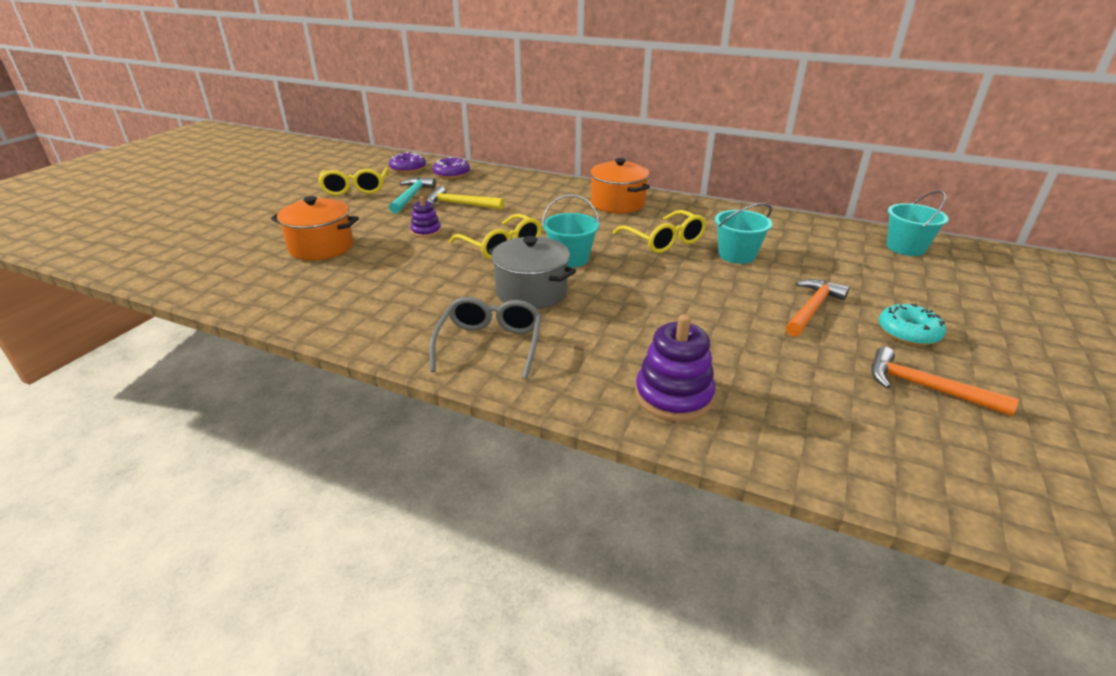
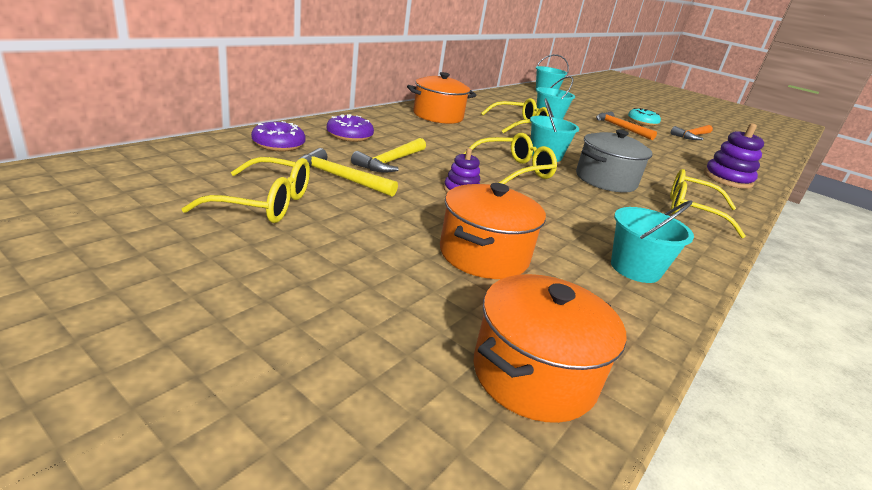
camera: 80 degrees left, 5 degrees down
purple donut [389,152,426,173] -> purple donut moved to [327,114,374,142]
turquoise hammer [389,177,436,214] -> yellow hammer [298,148,398,197]
grey glasses [429,297,541,379] -> yellow glasses [670,169,746,238]
none -> orange pot [473,274,627,423]
none -> turquoise bucket [611,201,694,283]

